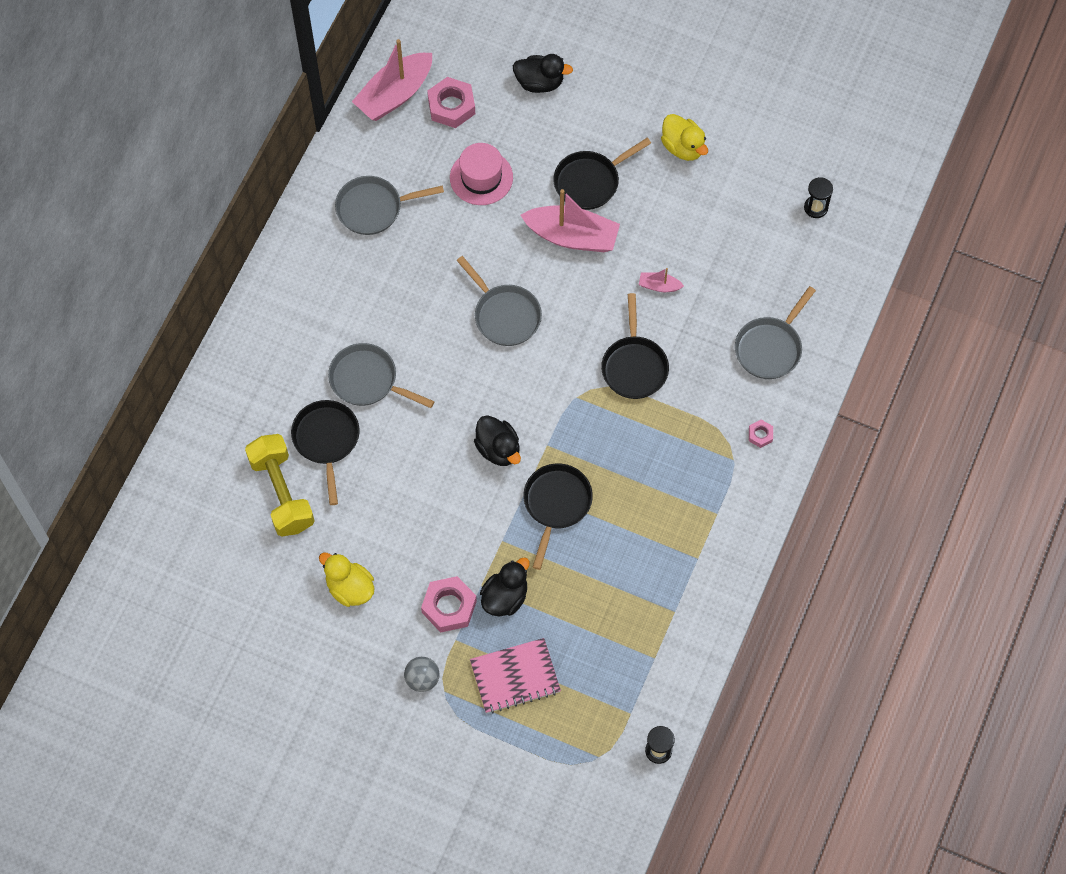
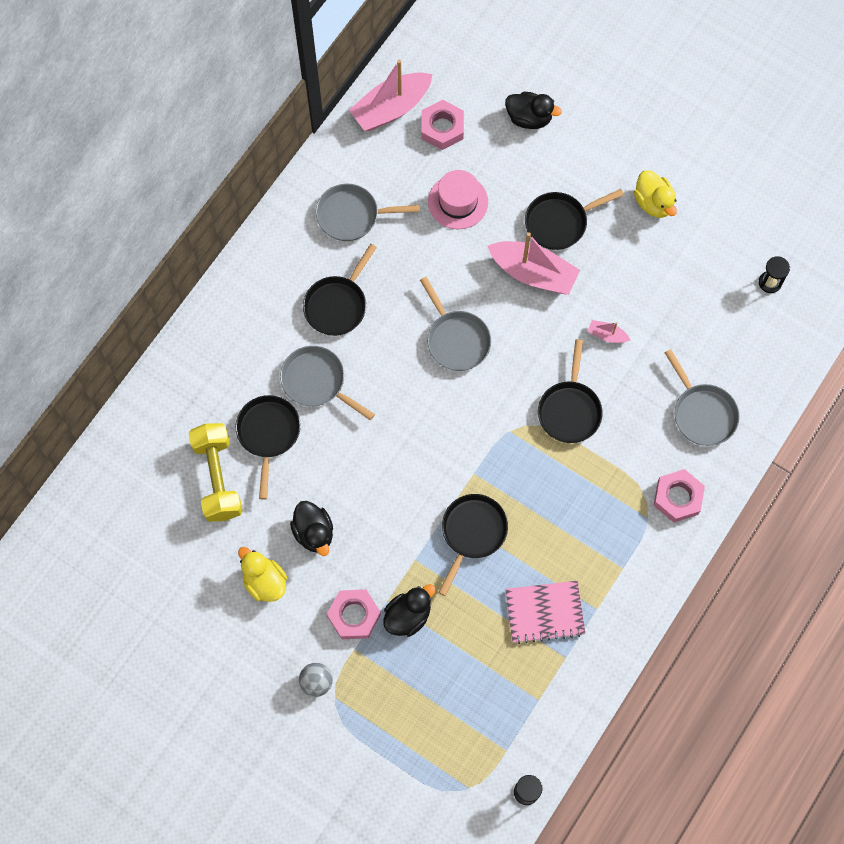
camera: 10 degrees right, 5 degrees up
pink notebook [470,638,561,713] -> pink notebook moved to [505,581,586,644]
black duck [474,415,521,466] -> black duck moved to [290,501,333,556]
grey pan [735,286,816,379] -> grey pan turned 75 degrees counterclockwise [665,349,740,446]
pink nut [749,420,773,448] -> pink nut [653,469,705,523], size x1.98
none -> black pan [303,244,377,336]

